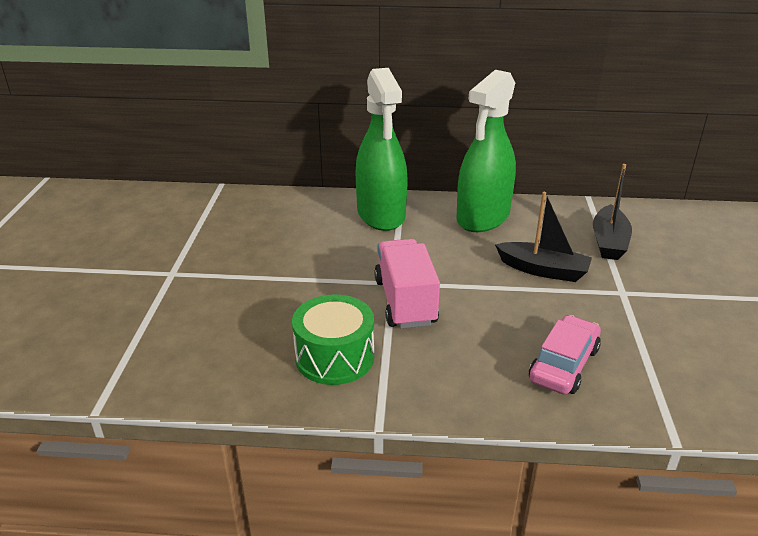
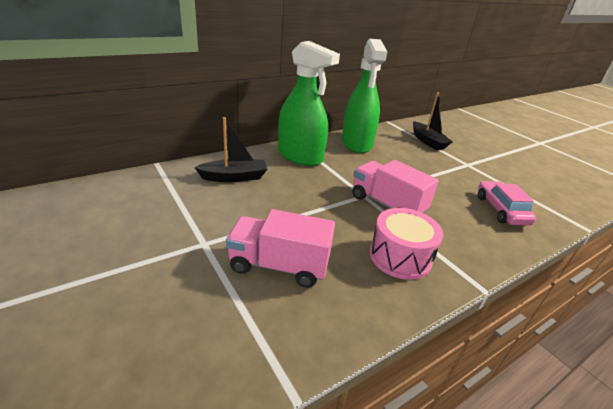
camera: 40 degrees left, 0 degrees up
green drum [292,294,374,385] -> pink drum [369,208,443,280]
black boat [495,192,592,282] -> black boat moved to [194,117,267,182]
none -> pink truck [226,209,335,288]

